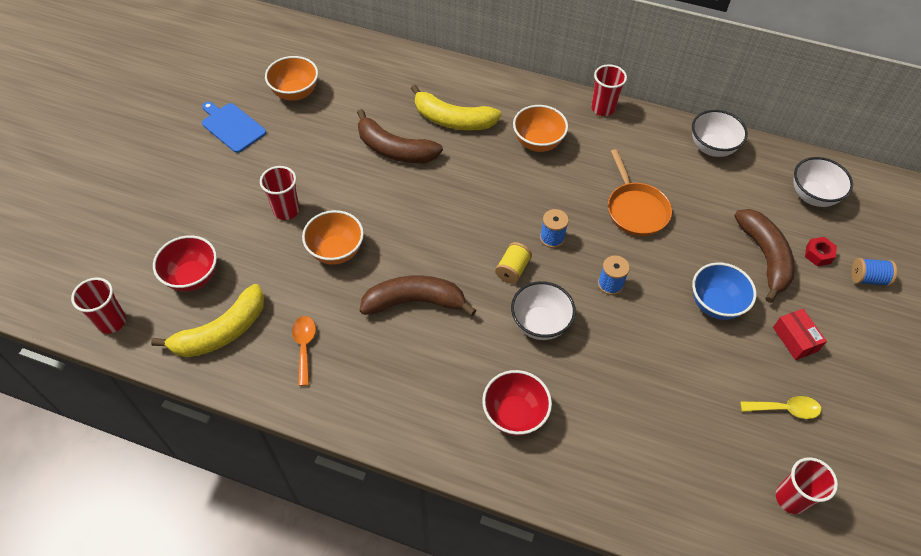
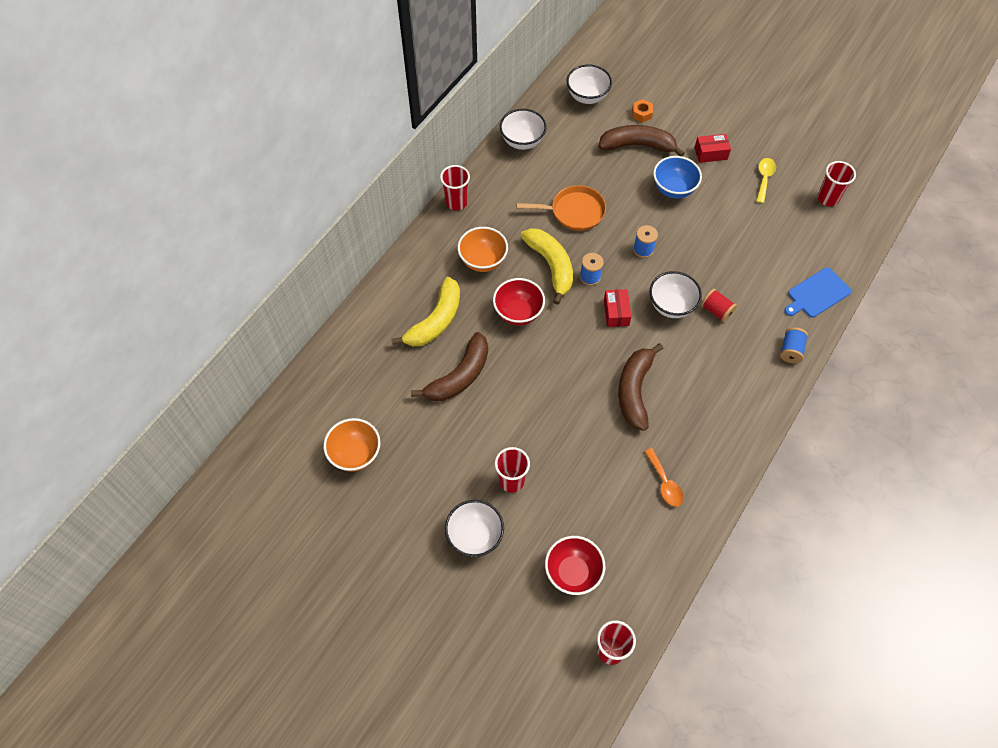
camera: 75 degrees left, 5 degrees up
yellow banana [151,284,264,357] -> yellow banana moved to [520,228,573,305]
blue cutting board [202,102,266,153] -> blue cutting board moved to [784,267,852,317]
orange spoon [292,316,316,386] -> orange spoon turned 120 degrees counterclockwise [644,448,684,507]
orange bowl [302,210,364,265] -> none
red bowl [482,370,552,436] -> red bowl moved to [493,278,545,325]
yellow spool [495,242,532,284] -> red box [604,289,631,327]
red nut [805,237,837,266] -> orange nut [632,99,653,122]
blue spool [851,258,897,286] -> blue spool moved to [780,327,808,363]
none -> white bowl [445,500,504,557]
none -> red spool [701,289,737,322]

